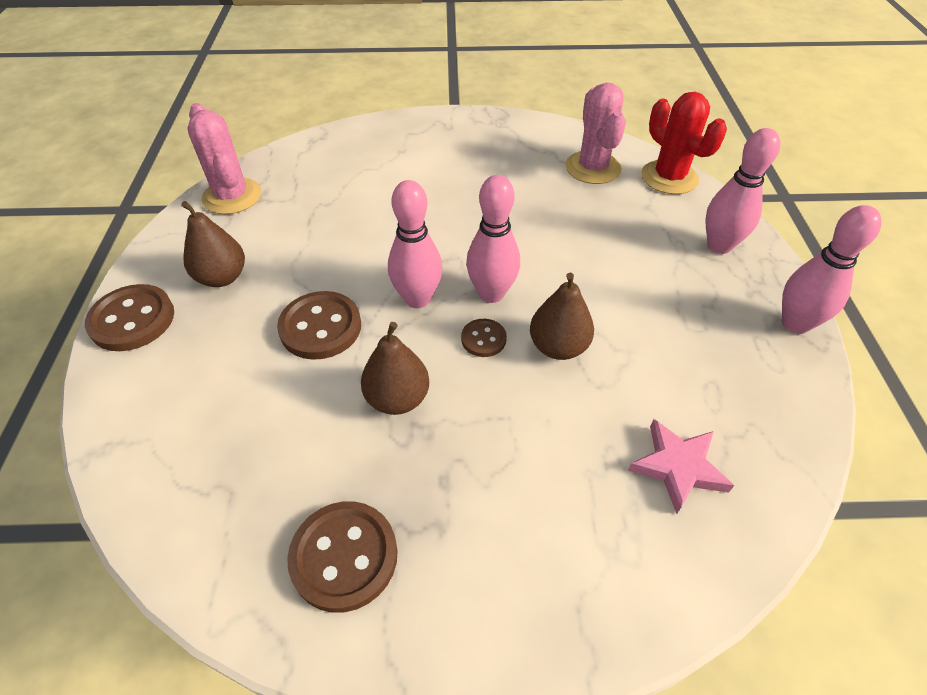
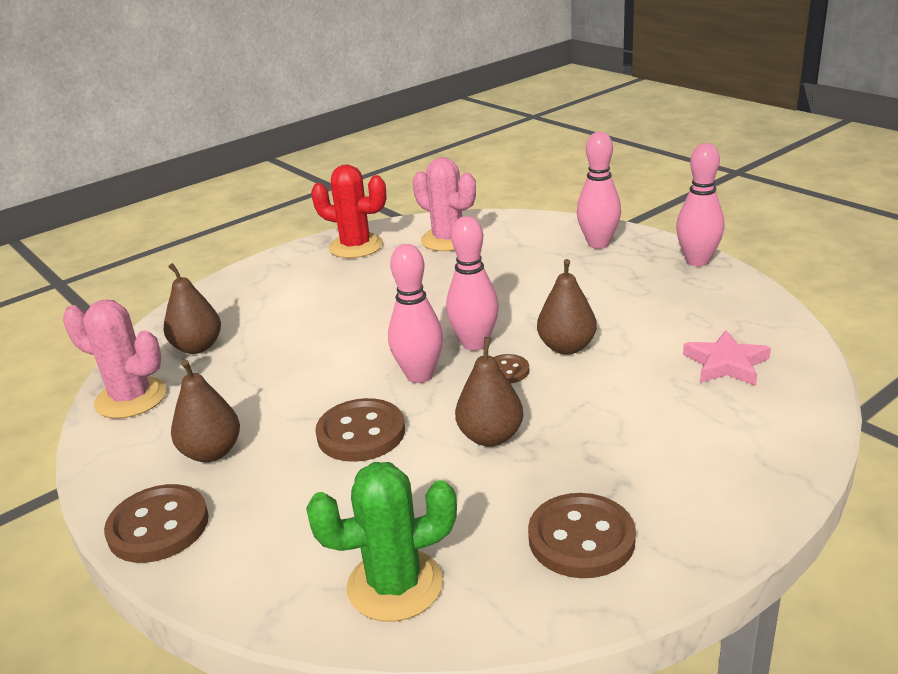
camera: 35 degrees left, 20 degrees down
red cactus [641,92,727,194] -> red cactus moved to [311,164,386,258]
none -> brown pear [164,263,221,354]
none -> green cactus [306,462,457,622]

